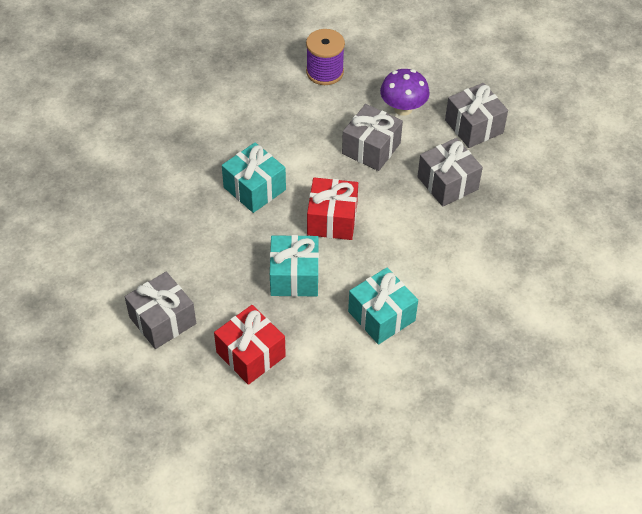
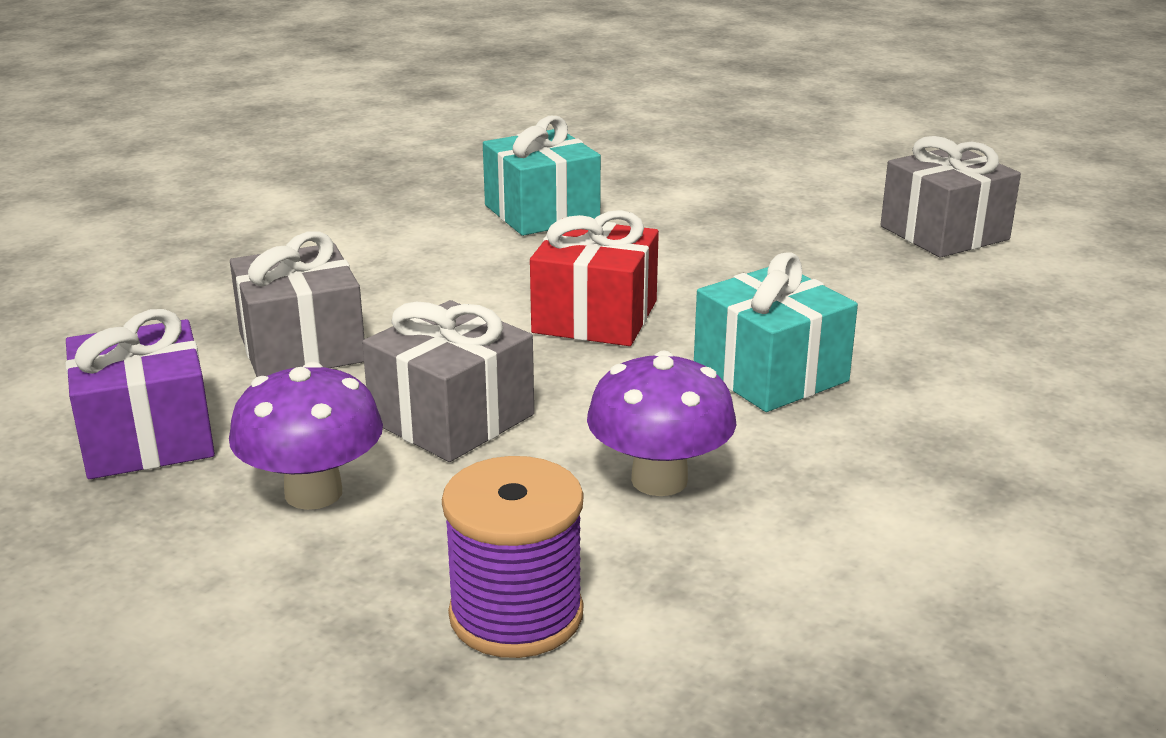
camera: 170 degrees left, 25 degrees down
red gift [214,305,286,385] -> none
turquoise gift [270,235,319,297] -> none
grey gift [445,83,508,148] -> purple gift [65,309,215,479]
none -> purple mushroom [587,351,736,496]

